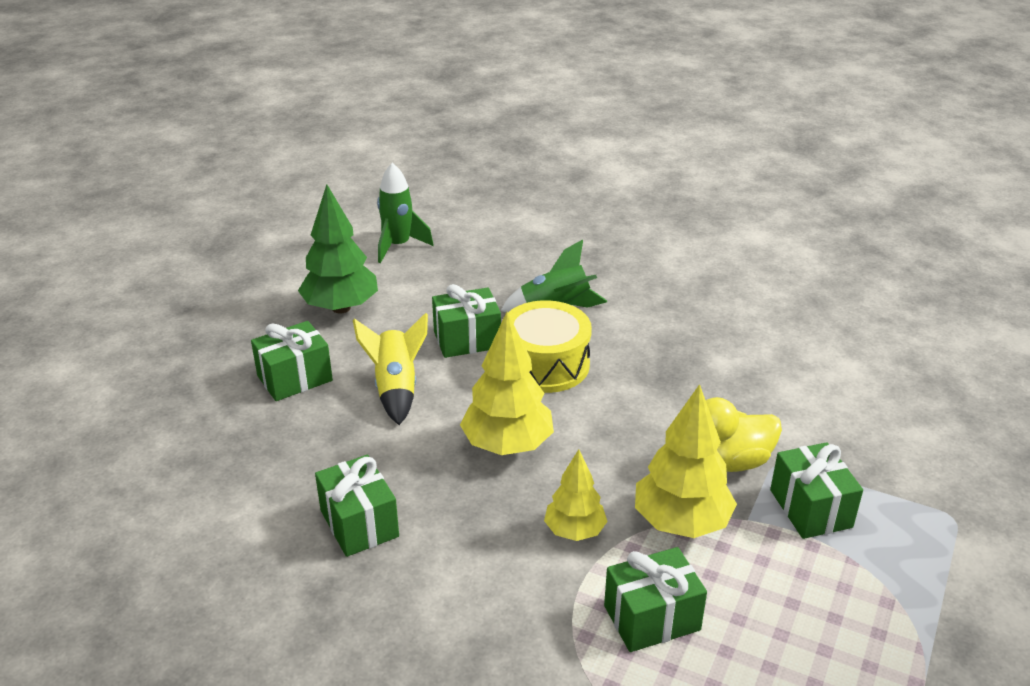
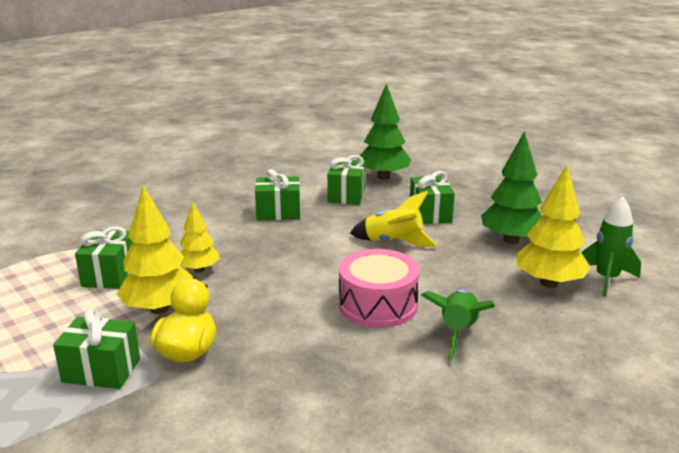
camera: 115 degrees right, 10 degrees down
green gift [432,284,501,358] -> green gift moved to [327,155,366,205]
yellow tree [460,312,554,455] -> yellow tree moved to [516,165,591,288]
yellow drum [502,300,592,393] -> pink drum [339,249,420,328]
none -> green tree [357,83,411,180]

